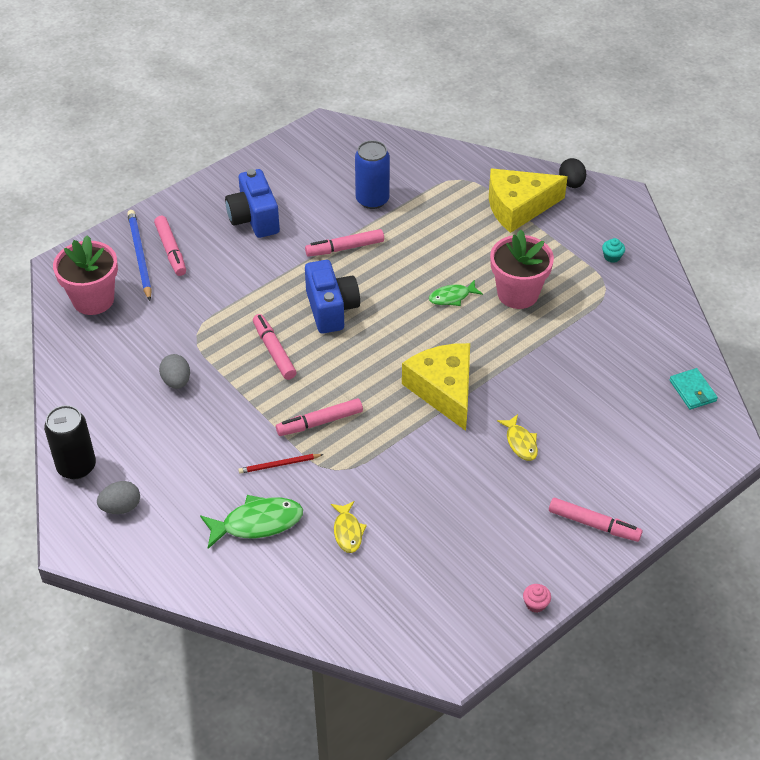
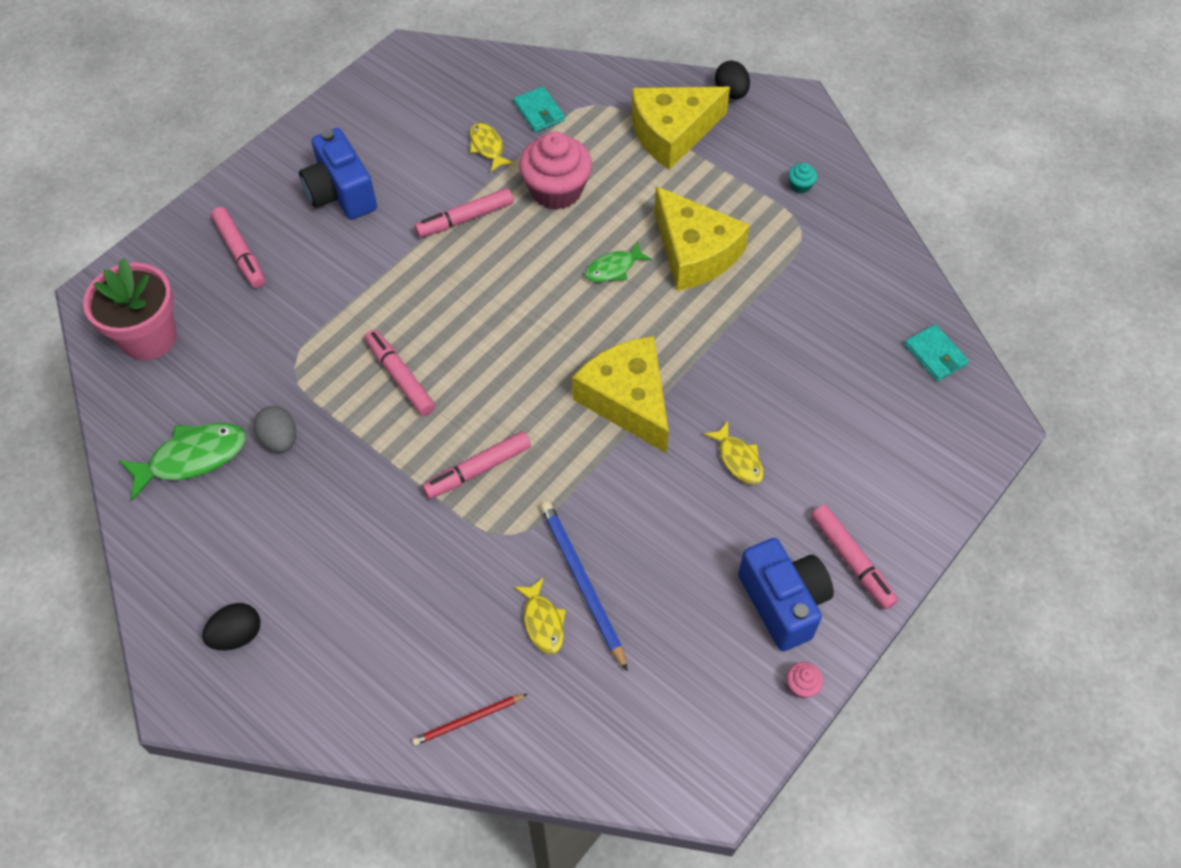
camera: 10 degrees left, 10 degrees up
black can [44,405,96,479] -> none
grey egg [97,481,140,514] -> black egg [202,603,260,650]
blue pencil [127,210,152,301] -> blue pencil moved to [540,501,628,672]
green fish [200,495,303,549] -> green fish moved to [119,423,246,501]
red pencil [238,454,324,474] -> red pencil moved to [412,694,527,746]
blue camera [305,260,360,334] -> blue camera moved to [738,538,834,651]
blue can [355,140,390,209] -> yellow fish [470,123,514,172]
pink flower pot [490,229,554,309] -> yellow cheese [654,186,750,291]
pink marker [549,498,643,542] -> pink marker turned 45 degrees clockwise [811,505,898,609]
none -> turquoise wallet [514,87,565,132]
none -> pink cupcake [519,132,592,210]

